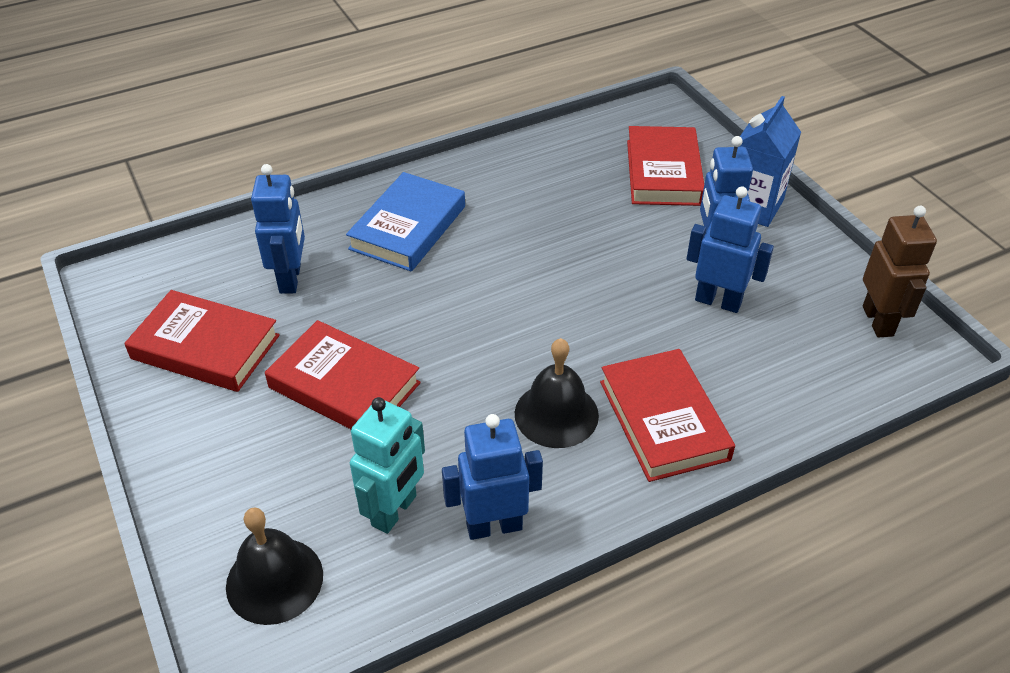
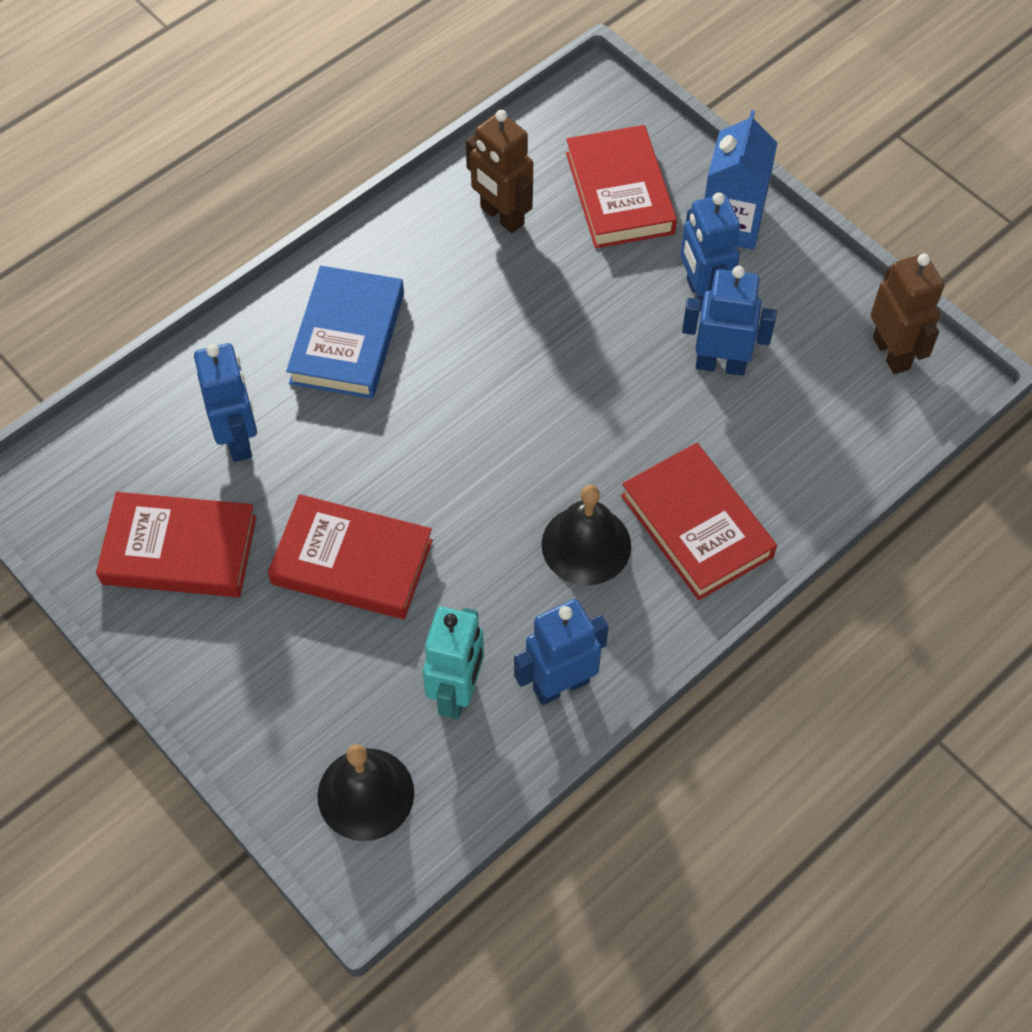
camera: 15 degrees left, 15 degrees up
none -> brown robot [466,110,533,233]

